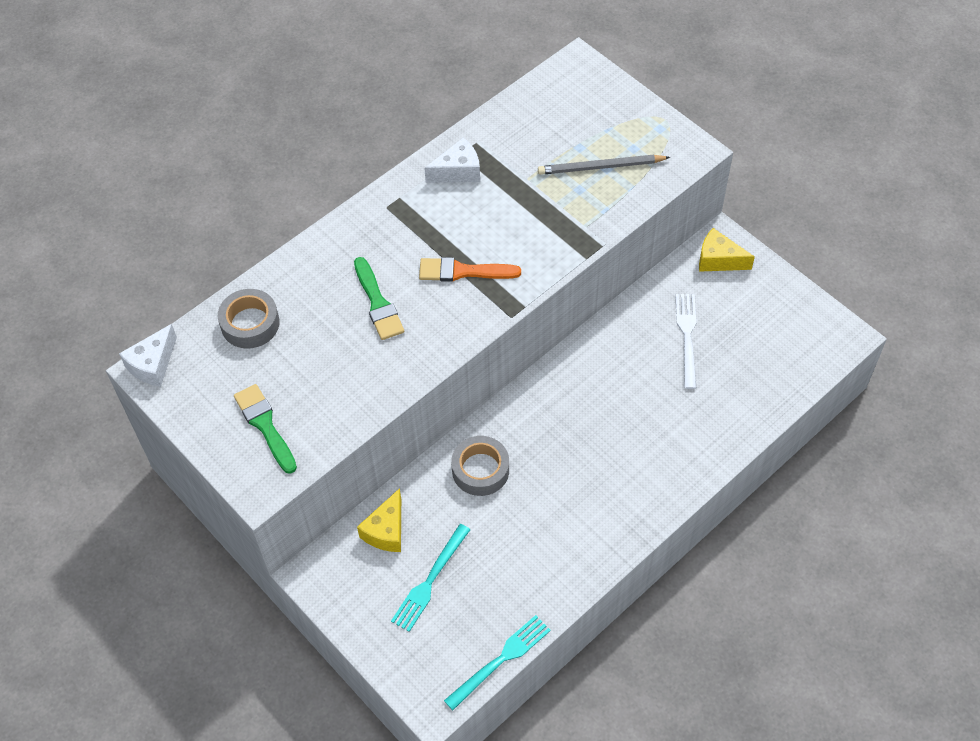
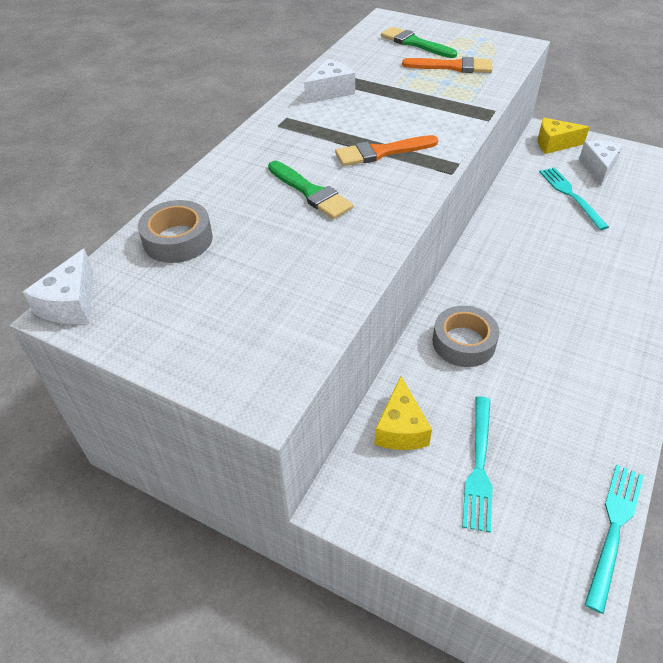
camera: 20 degrees left, 10 degrees down
green brush [234,384,297,474] -> green brush moved to [381,27,457,58]
grey pencil [538,155,670,175] -> orange brush [402,57,492,73]
white fork [675,294,696,389] -> turquoise fork [539,167,609,230]
none -> white cheese [579,140,623,185]

